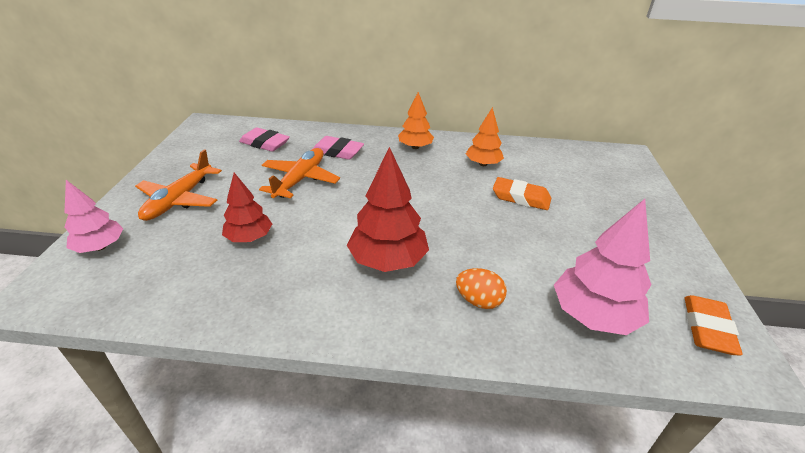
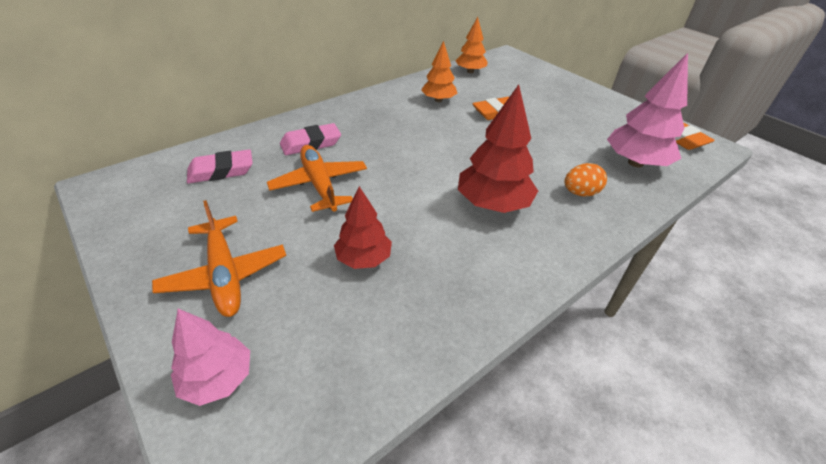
camera: 45 degrees left, 5 degrees up
orange tree [398,92,434,149] -> orange tree moved to [455,17,488,73]

